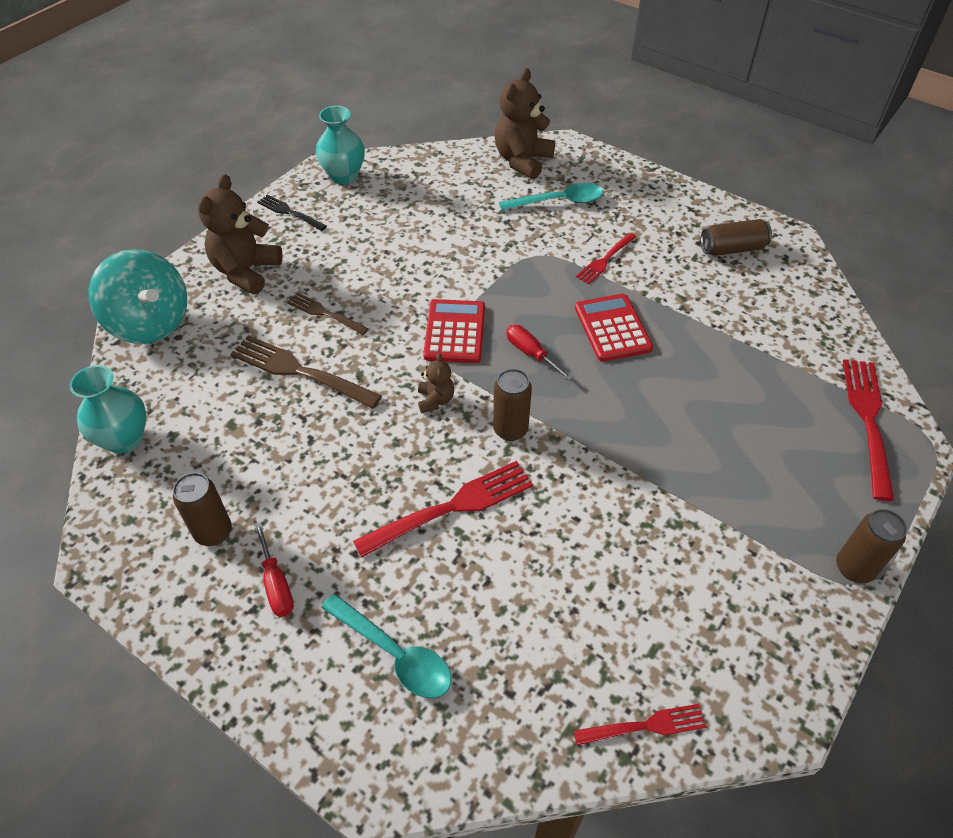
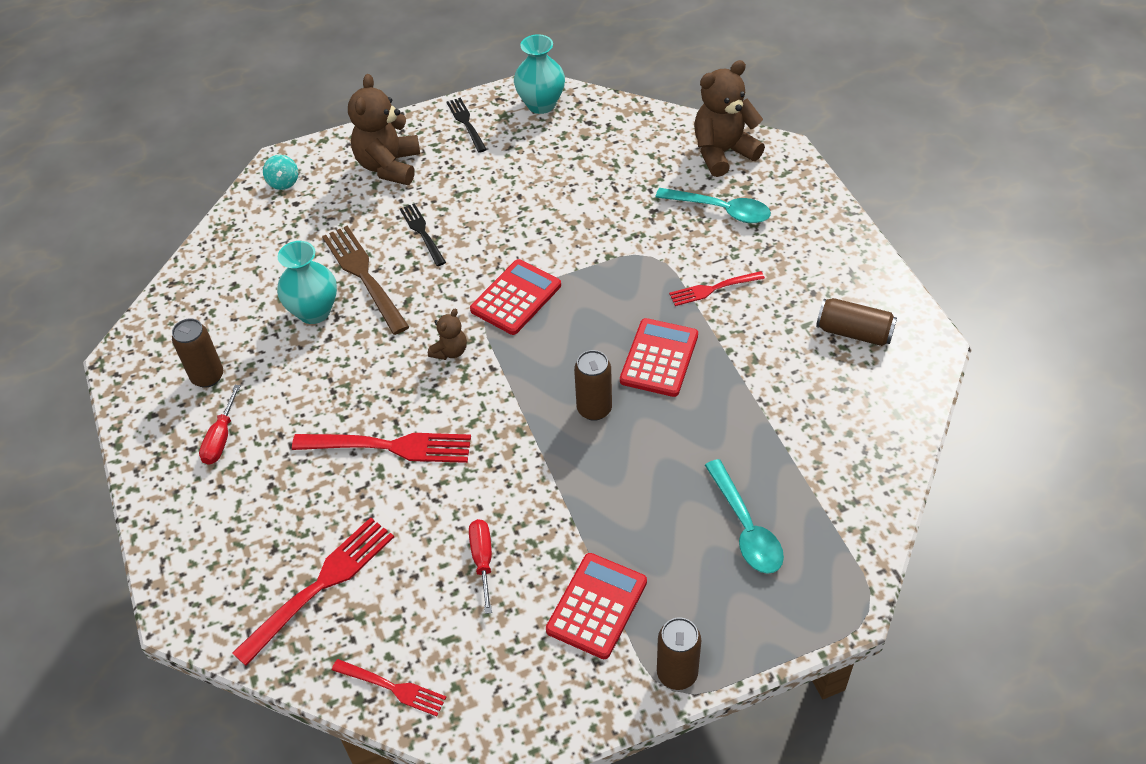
camera: 35 degrees right, 0 degrees up
turquoise vase [70,365,146,454] -> turquoise vase moved to [277,241,337,324]
turquoise spinning top [89,249,187,344] -> turquoise spinning top [263,155,298,190], size x0.41
brown teddy bear [198,174,283,294] -> brown teddy bear turned 45 degrees counterclockwise [348,74,420,185]
brown fork [287,292,368,335] -> black fork [400,203,446,266]
turquoise spoon [321,593,451,698] -> turquoise spoon moved to [705,459,784,574]
brown can [493,369,532,441] -> brown can moved to [574,350,612,421]
red screwdriver [506,325,573,381] -> red screwdriver moved to [469,519,492,614]
red fork [843,359,894,501] -> red fork moved to [232,517,394,666]
none -> red calculator [546,553,647,659]

